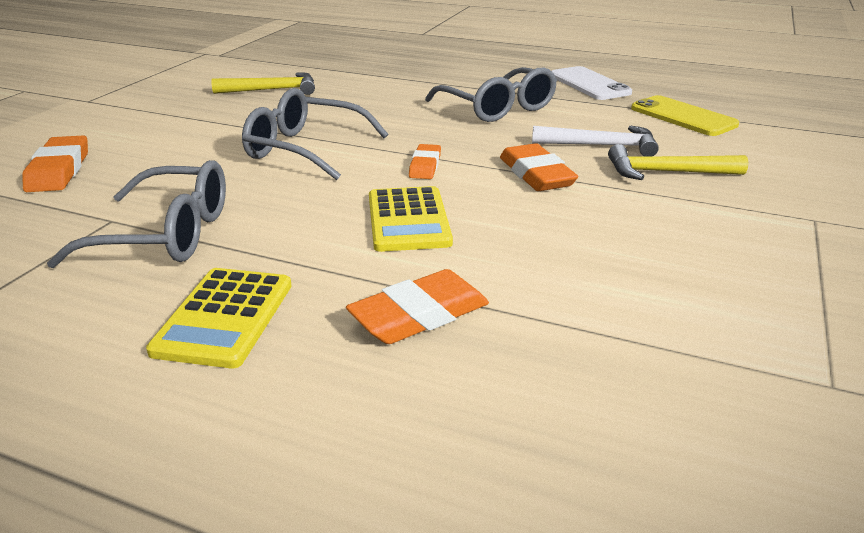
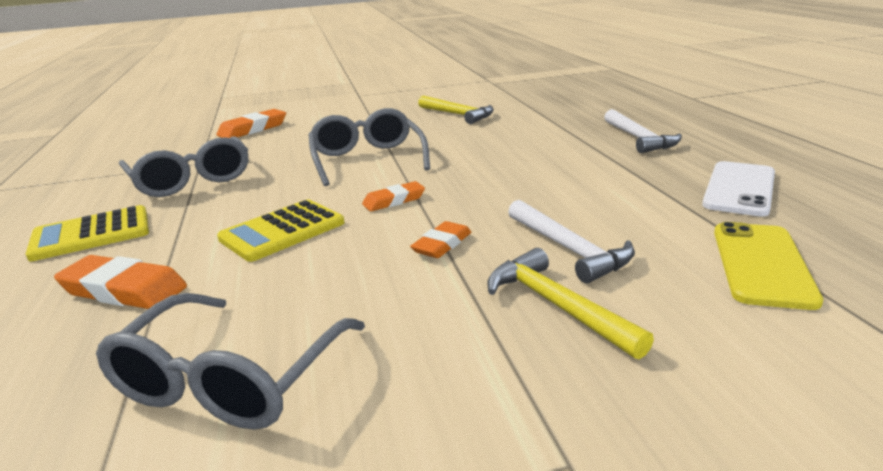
camera: 55 degrees right, 5 degrees down
grey glasses [425,67,557,122] -> grey glasses moved to [96,293,365,429]
orange eraser [500,143,578,191] -> orange eraser [410,221,471,258], size x0.63
none -> white hammer [604,109,682,153]

